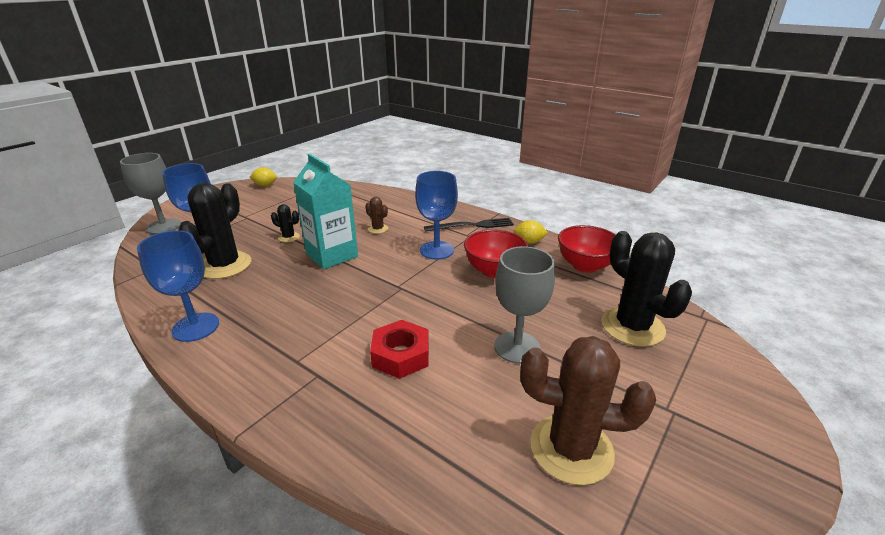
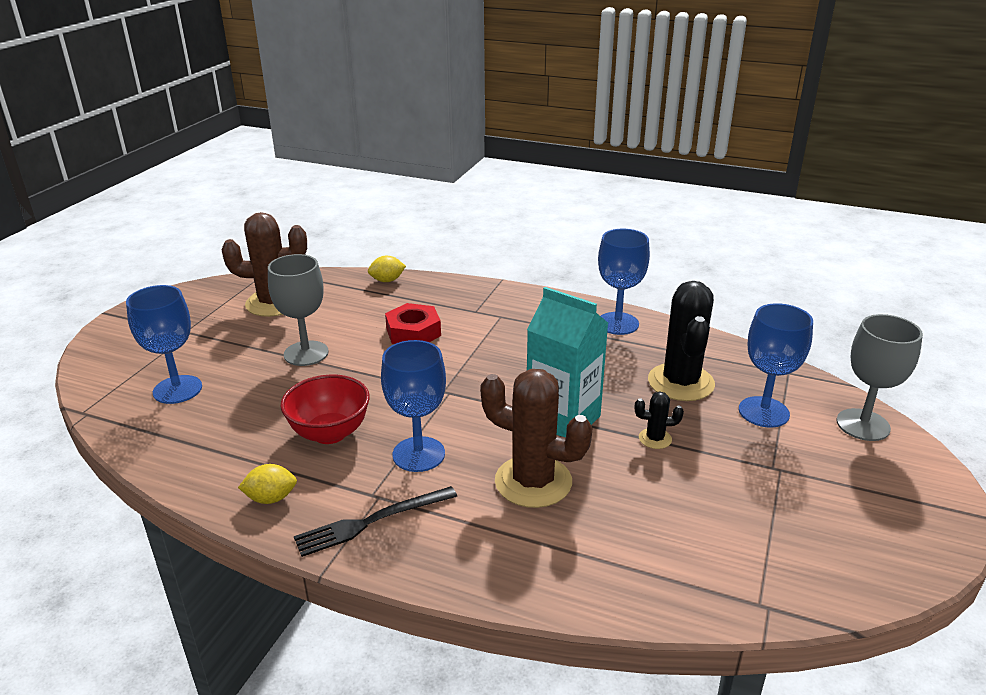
camera: 165 degrees right, 0 degrees up
yellow lemon [250,167,277,186] -> yellow lemon moved to [368,256,406,282]
brown cactus [365,197,388,234] -> brown cactus [480,369,592,508], size x2.20
red bowl [558,225,616,273] -> none
black cactus [601,231,692,347] -> blue goblet [126,285,202,404]

